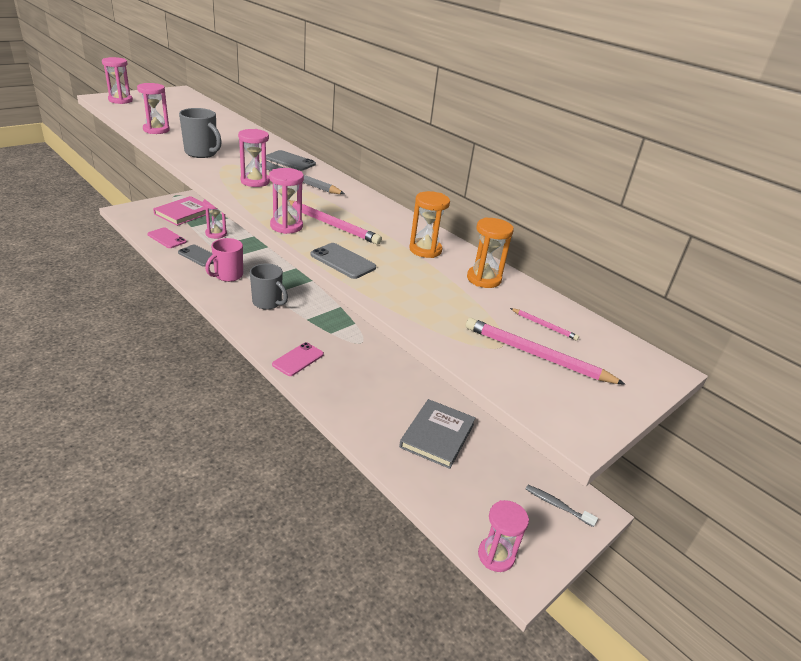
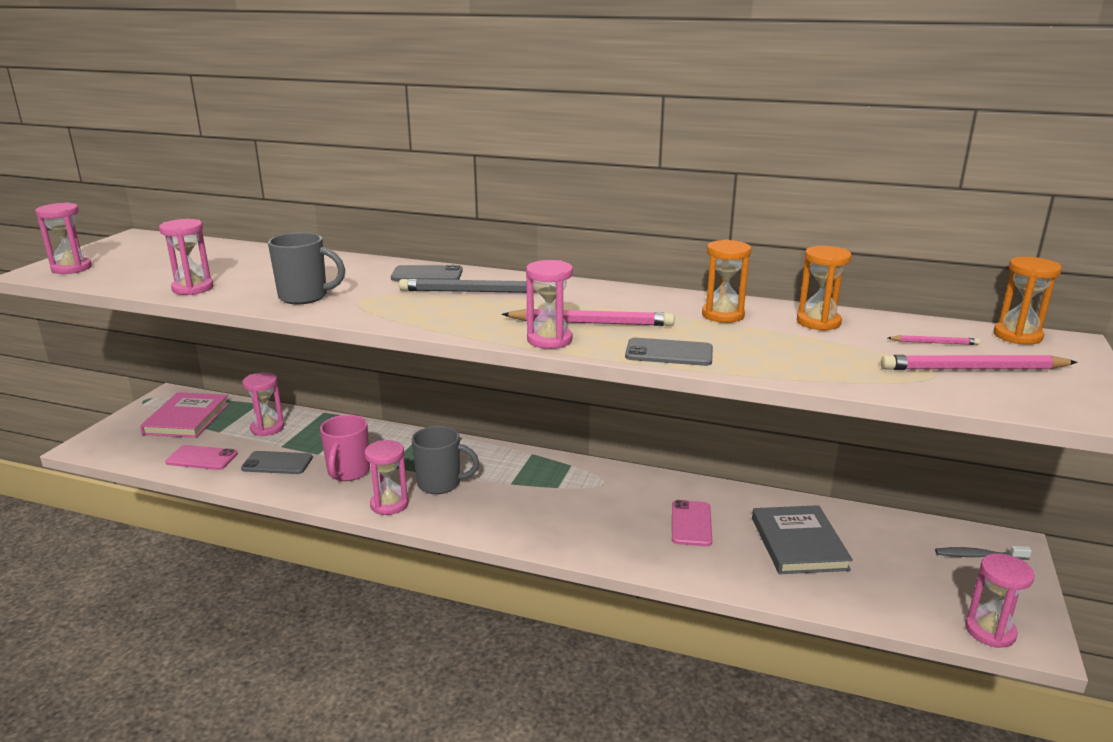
camera: 25 degrees left, 10 degrees down
pink hourglass [238,129,270,187] -> pink hourglass moved to [365,440,409,515]
pink phone [272,342,324,376] -> pink phone moved to [672,500,712,546]
none -> orange hourglass [994,257,1062,345]

